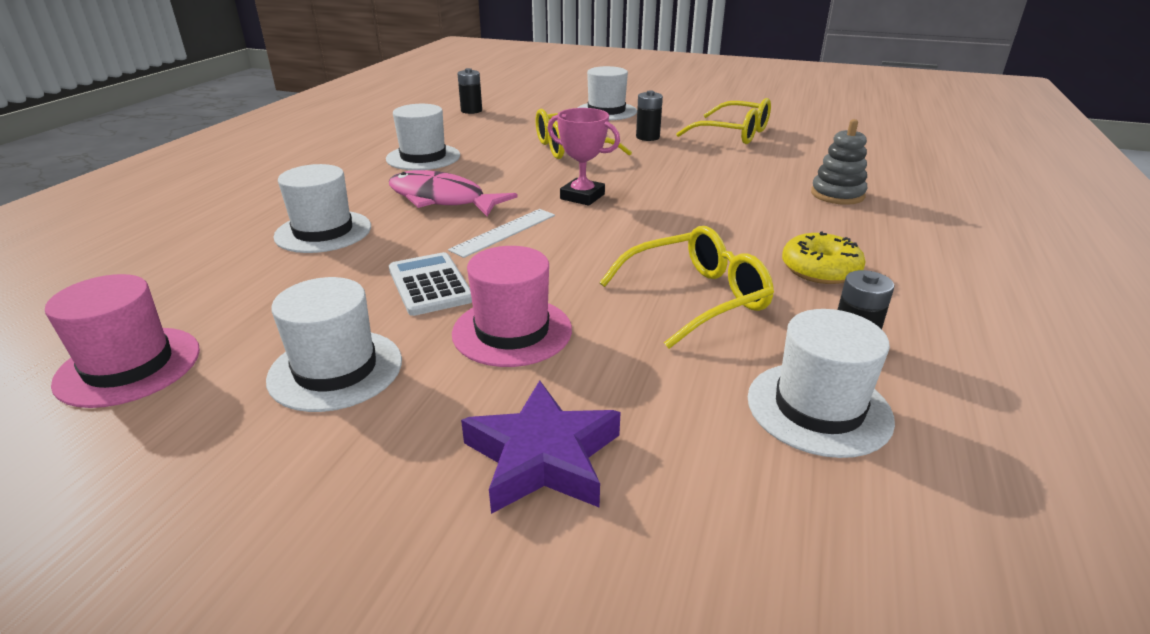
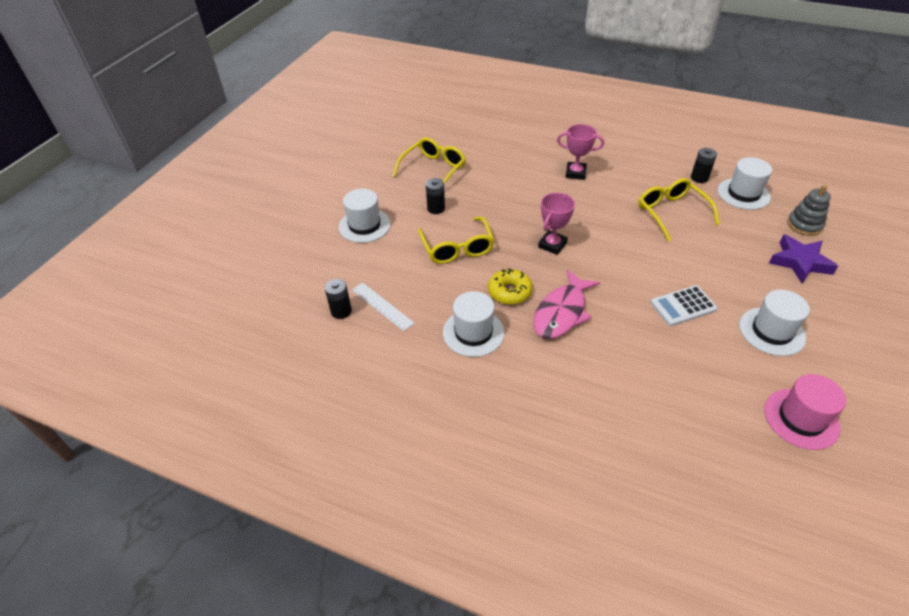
camera: 85 degrees left, 15 degrees up
white hat [273,164,371,253] -> none
white ruler [448,209,555,258] -> white ruler moved to [352,283,415,331]
pink hat [452,246,572,367] -> none
yellow donut [782,231,865,284] -> yellow donut moved to [488,269,532,305]
grey stacking toy [811,119,867,205] -> grey stacking toy moved to [787,185,831,236]
none -> pink trophy [557,124,604,180]

